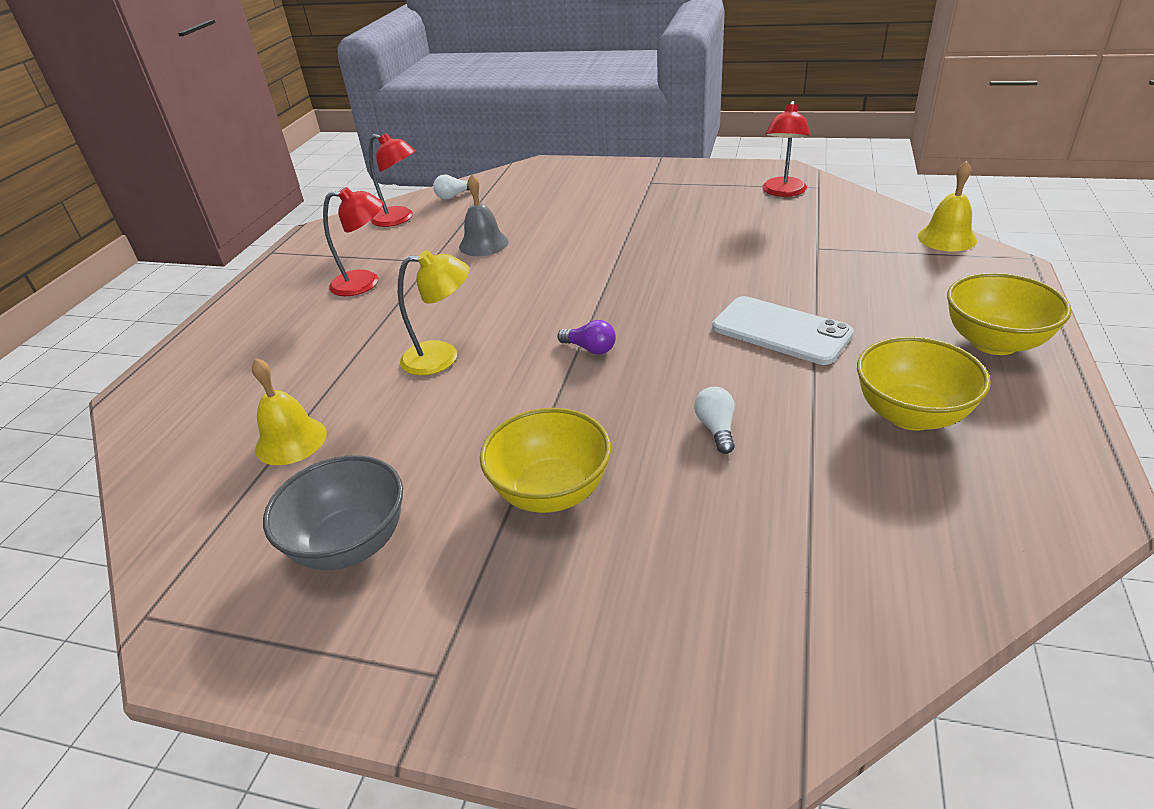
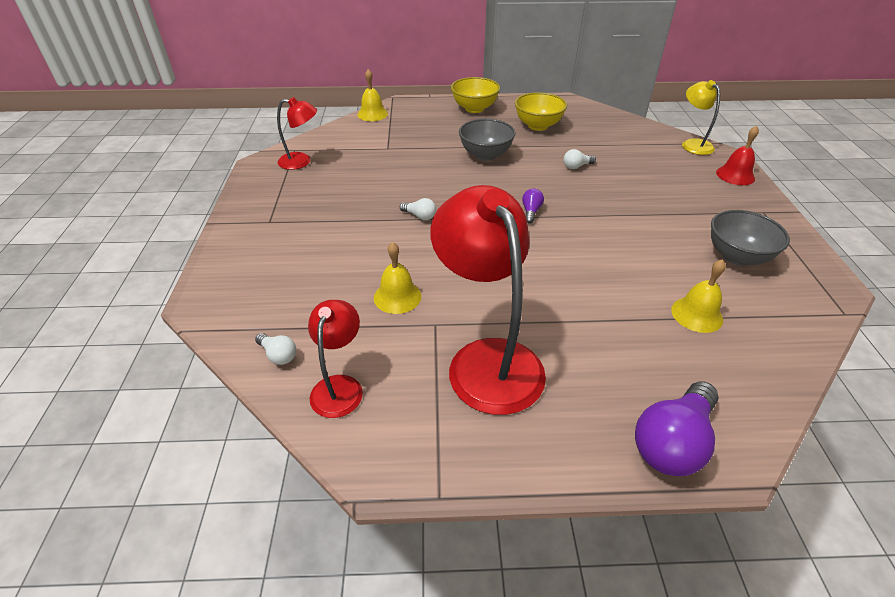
camera: 110 degrees left, 5 degrees up
red lamp [323,187,383,296] -> red lamp [430,185,546,415], size x1.90
yellow lamp [398,250,469,376] -> yellow lamp moved to [682,80,721,155]
grey bell [459,175,509,256] -> yellow bell [374,242,421,314]
yellow bowl [480,408,611,513] -> none
white phone [712,296,854,365] -> grey bowl [459,119,515,161]
none -> white light bulb [400,198,436,220]
none -> purple light bulb [635,381,719,476]
none -> red bell [716,126,759,185]

